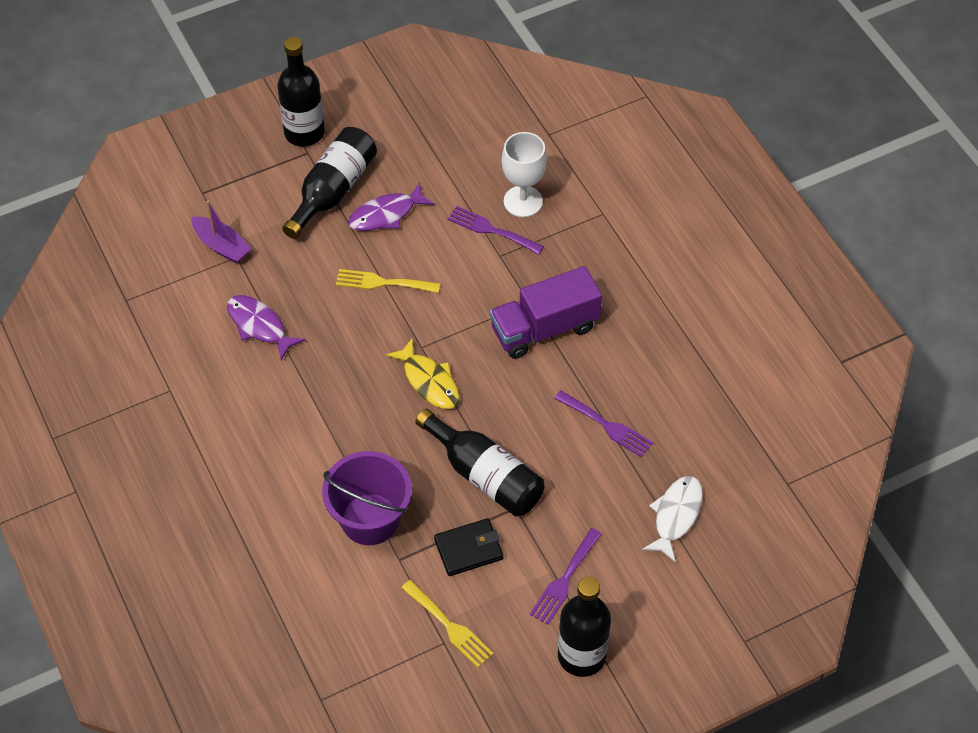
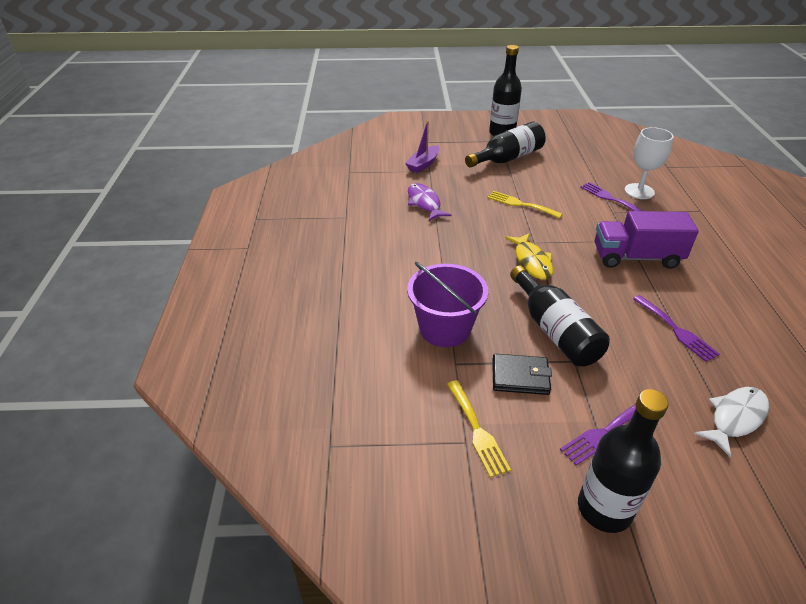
camera: 25 degrees right, 15 degrees down
purple boat [191,201,252,264] -> purple boat turned 60 degrees clockwise [405,121,440,173]
purple fish [348,182,434,231] -> none

